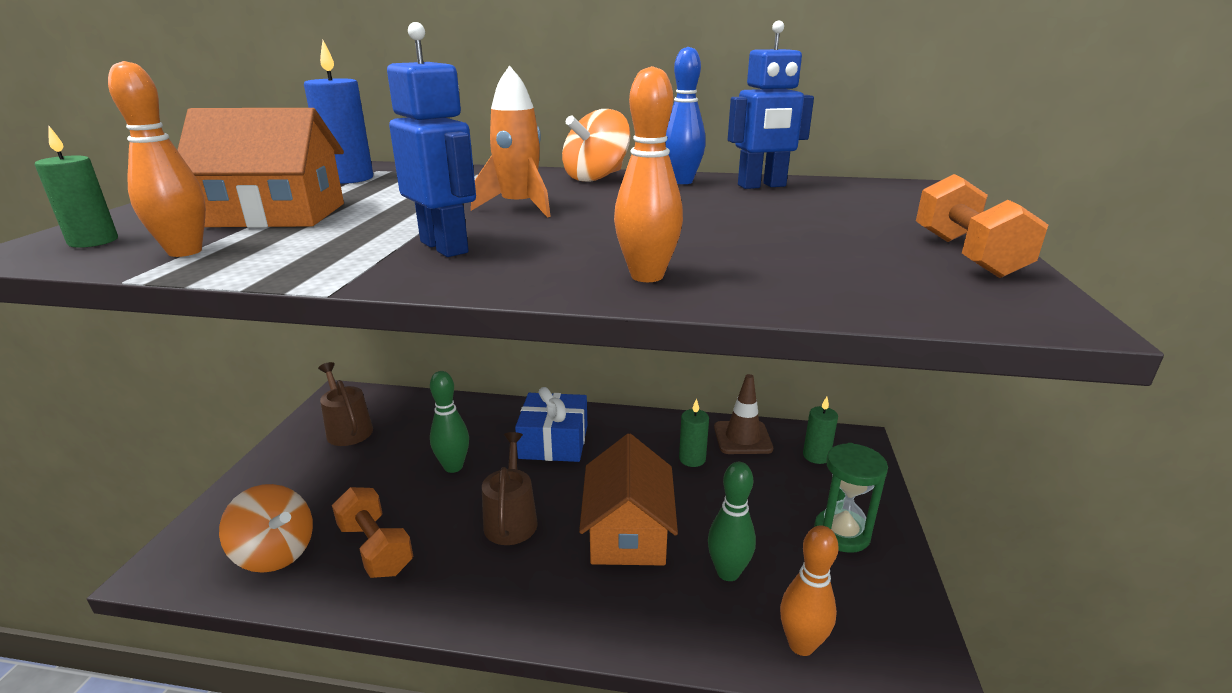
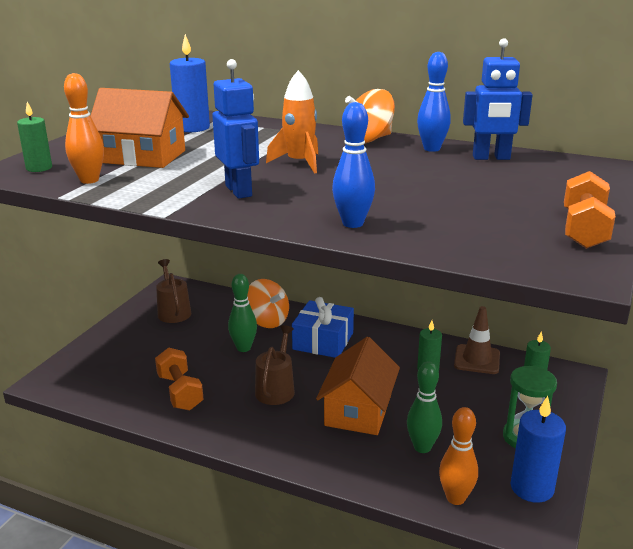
camera: 15 degrees right, 0 degrees up
orange spinning top [219,484,313,573] -> orange spinning top moved to [247,279,289,328]
orange bowling pin [614,66,683,282] -> blue bowling pin [332,102,375,228]
none -> blue candle [511,396,566,503]

